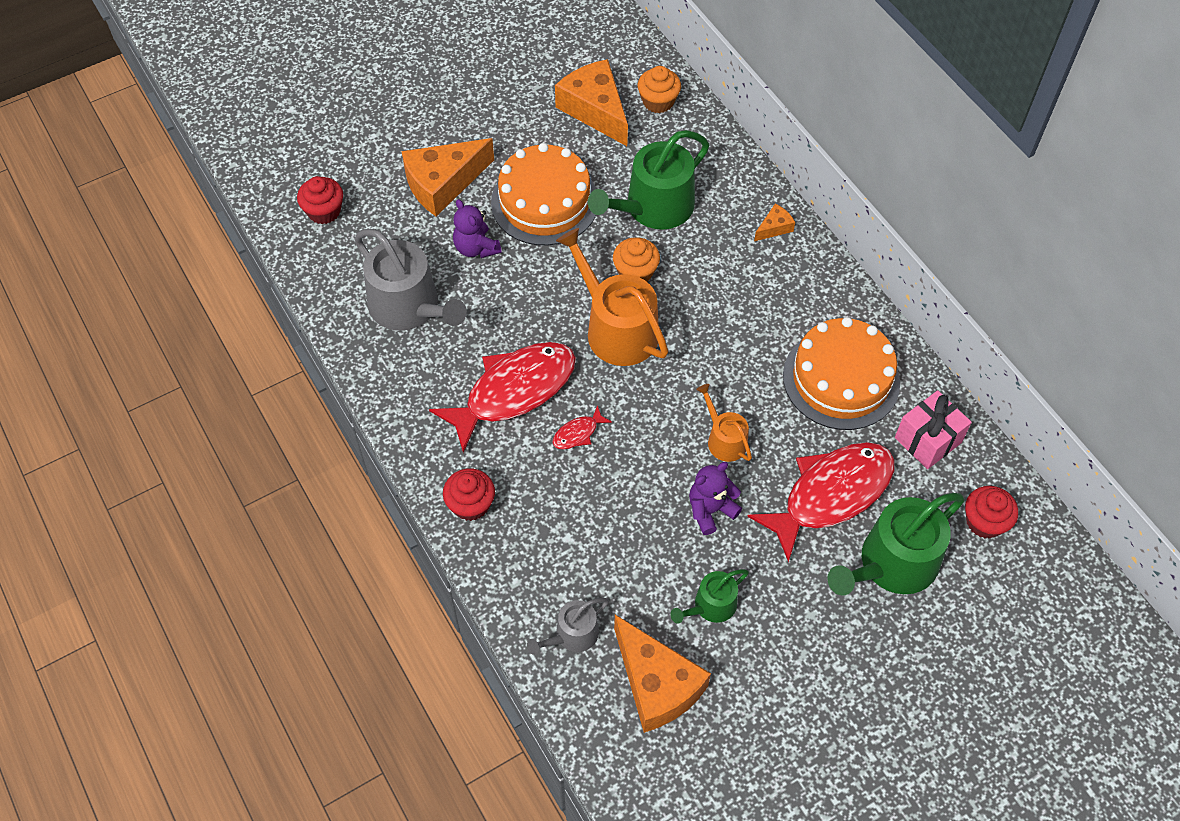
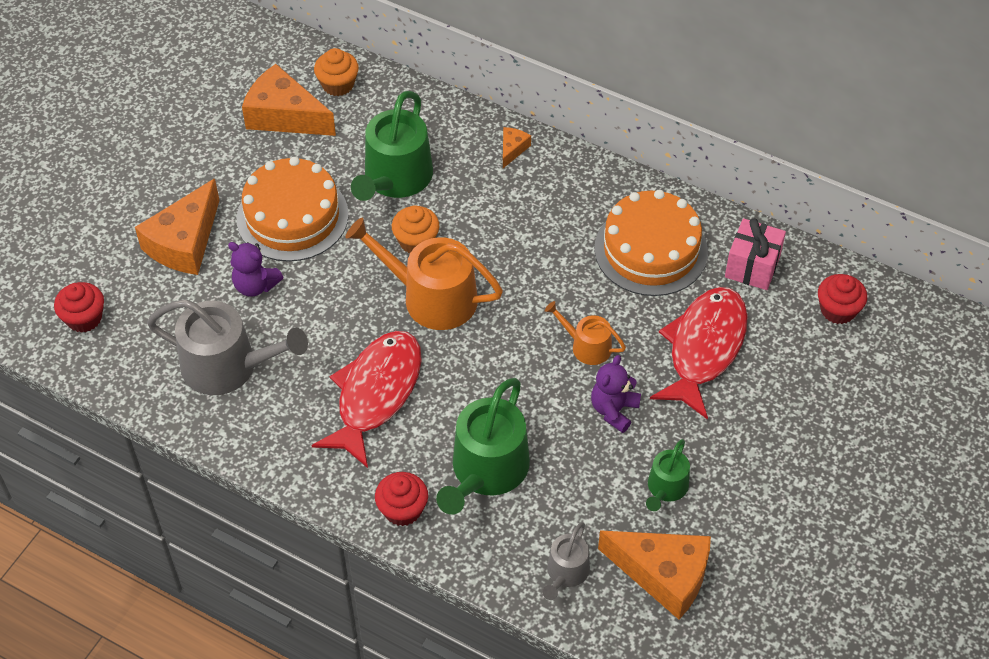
camera: 30 degrees left, 5 degrees down
red fish [552,405,612,449] -> none
green watering can [827,493,965,596] -> green watering can moved to [436,378,530,515]

